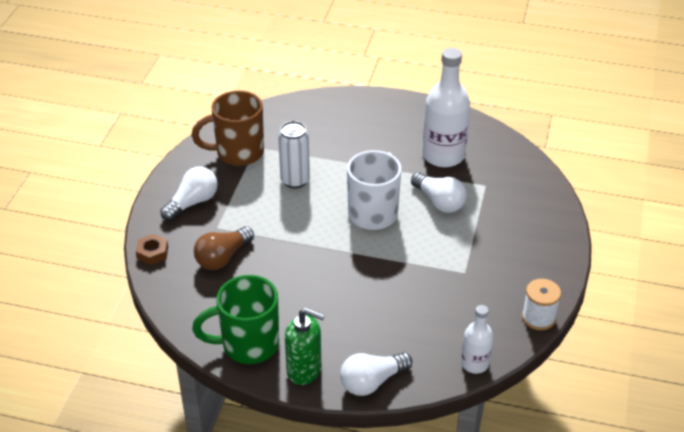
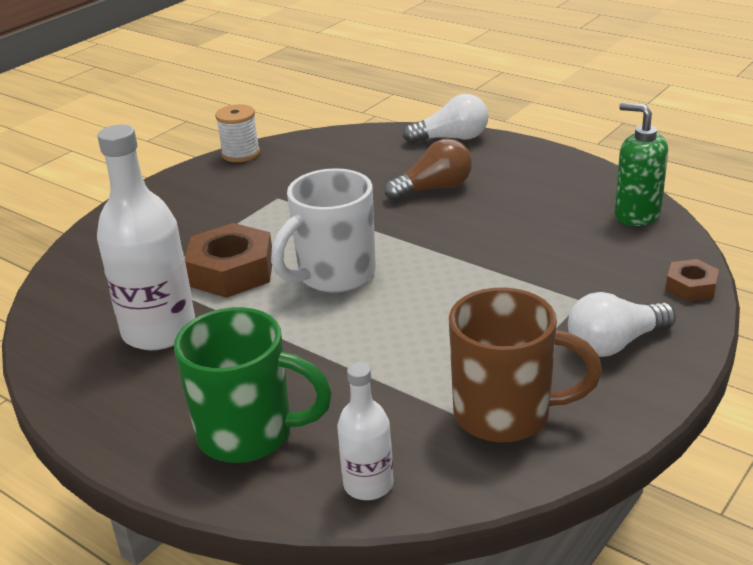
camera: 155 degrees left, 10 degrees down
green mug [192,275,279,364] -> green mug moved to [174,307,332,463]
brown light bulb [194,226,254,270] -> brown light bulb moved to [384,138,472,201]
white can [278,121,310,189] -> none
green soap dispenser [285,308,325,385] -> green soap dispenser moved to [615,102,668,226]
white light bulb [411,172,467,213] -> brown nut [185,223,272,298]
white bottle [461,305,493,374] -> white bottle moved to [337,362,393,500]

